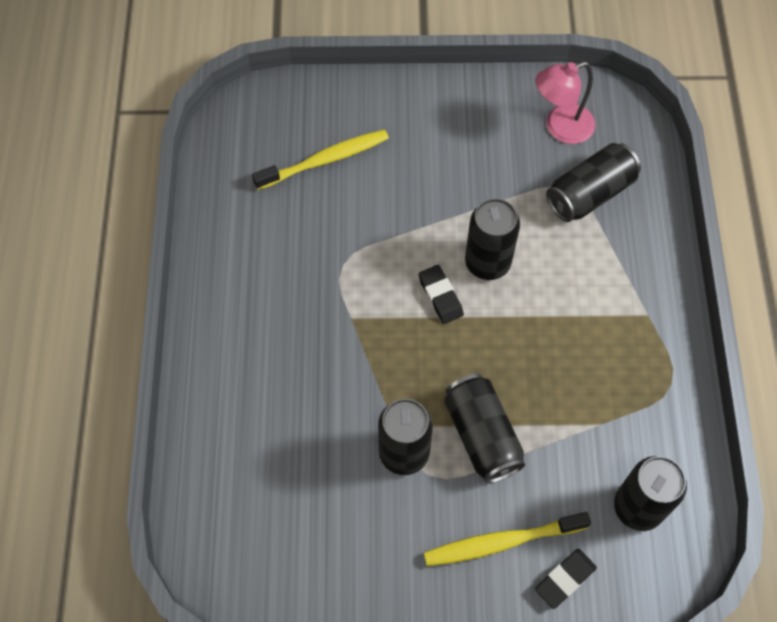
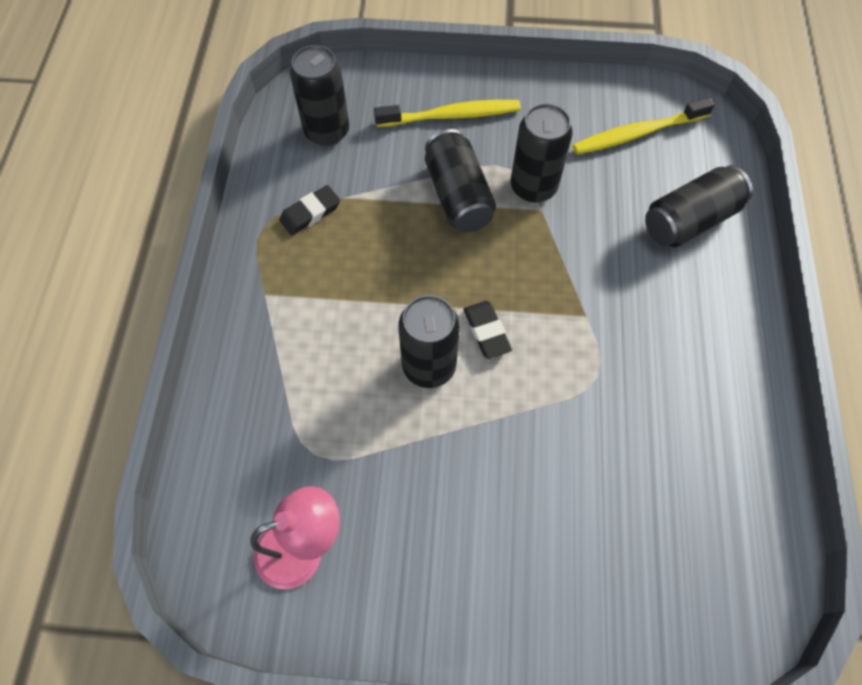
camera: 175 degrees left, 0 degrees up
yellow toothbrush [252,129,389,190] -> yellow toothbrush moved to [573,97,715,155]
black eraser [535,548,597,609] -> black eraser moved to [279,185,340,235]
black can [546,143,641,222] -> black can moved to [645,165,753,247]

